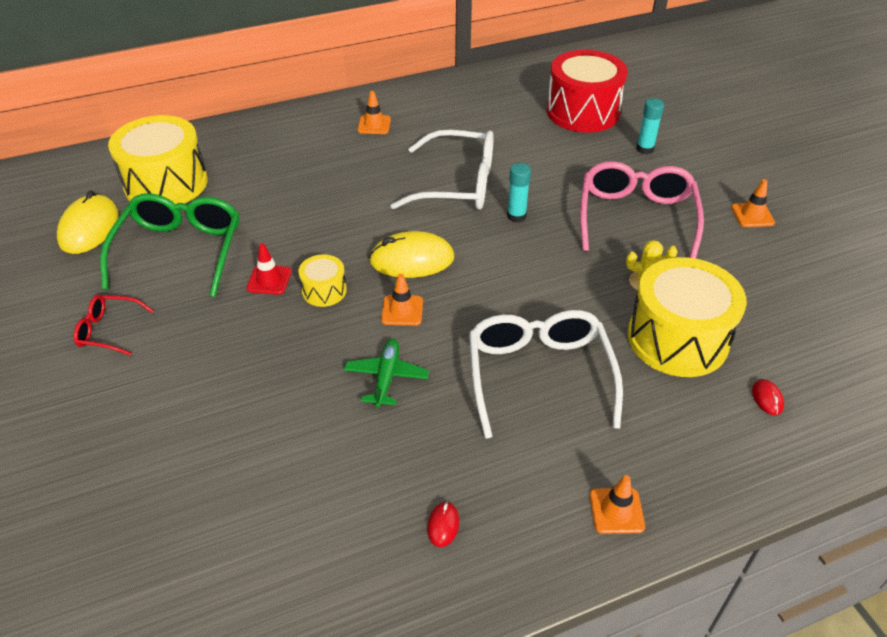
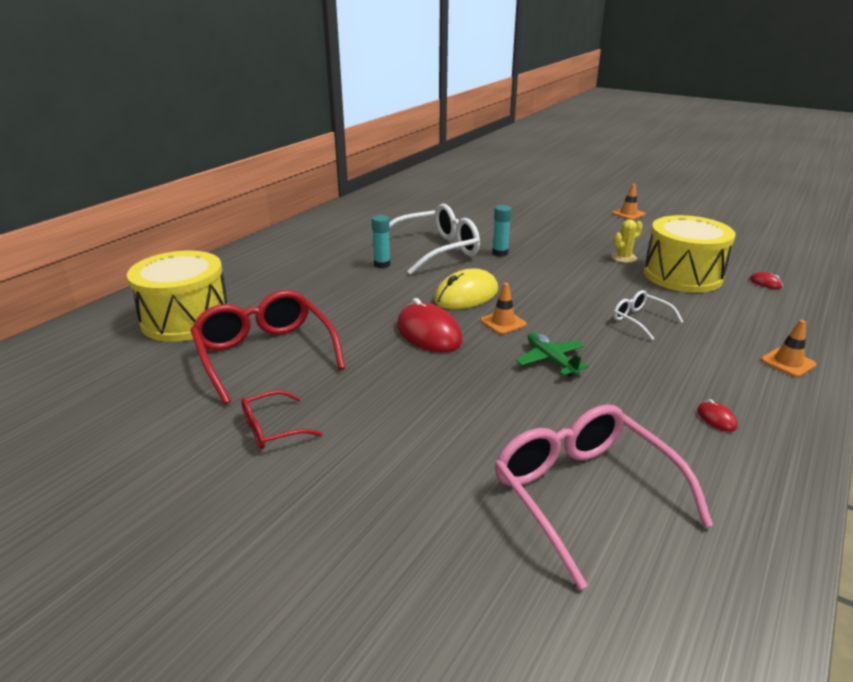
camera: 35 degrees left, 15 degrees down
yellow mouse [57,190,119,254] -> none
green glasses [100,193,239,297] -> red glasses [190,290,345,404]
red traffic cone [247,243,292,295] -> none
yellow drum [298,254,347,307] -> red mouse [397,298,463,352]
orange traffic cone [358,91,391,134] -> none
white glasses [469,310,623,439] -> white glasses [613,290,683,340], size x0.50
red drum [547,50,628,133] -> none
pink glasses [580,161,704,259] -> pink glasses moved to [495,404,713,590]
turquoise glue stick [636,98,664,154] -> turquoise glue stick moved to [372,215,390,268]

